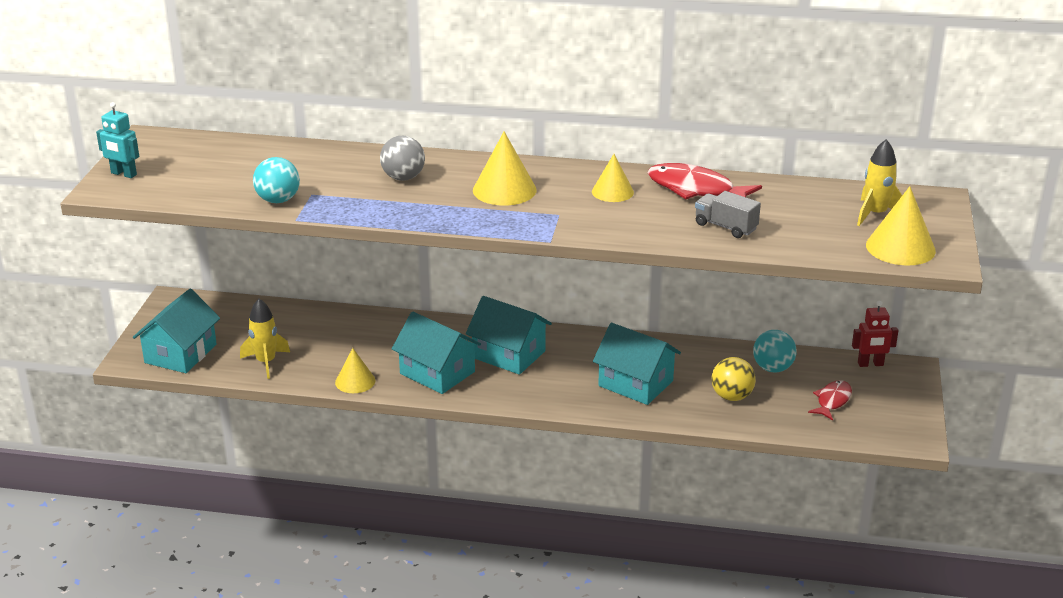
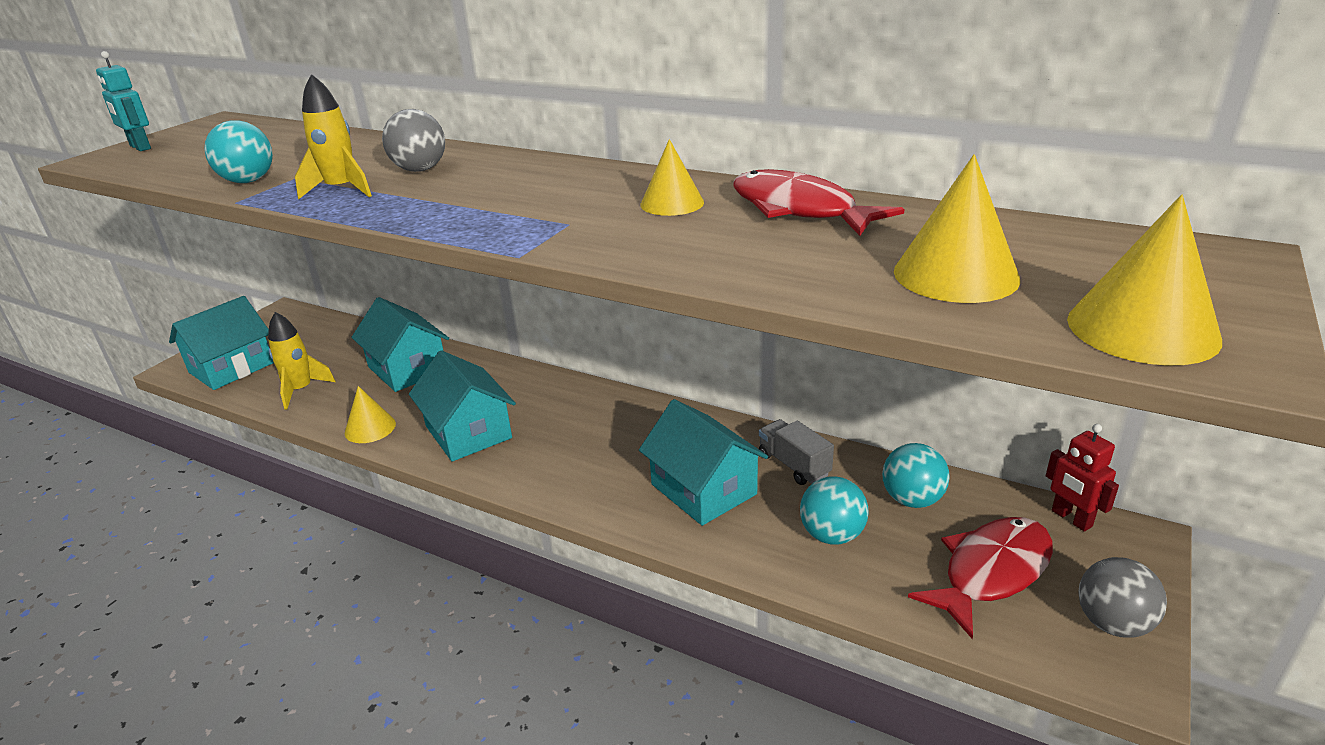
camera: 20 degrees right, 0 degrees up
turquoise house [466,296,552,375] -> turquoise house moved to [351,297,449,392]
yellow cone [473,132,537,206] -> yellow cone moved to [894,154,1020,303]
grey truck [695,191,761,238] -> grey truck moved to [759,419,834,485]
yellow ball [712,357,756,401] -> turquoise ball [800,476,869,545]
red fish [808,380,852,421] -> red fish [908,517,1053,639], size x1.68
red robot [852,301,898,367] -> red robot turned 45 degrees clockwise [1046,424,1119,531]
yellow rocket [857,139,902,226] -> yellow rocket moved to [295,74,372,200]
none -> grey ball [1078,557,1167,638]

